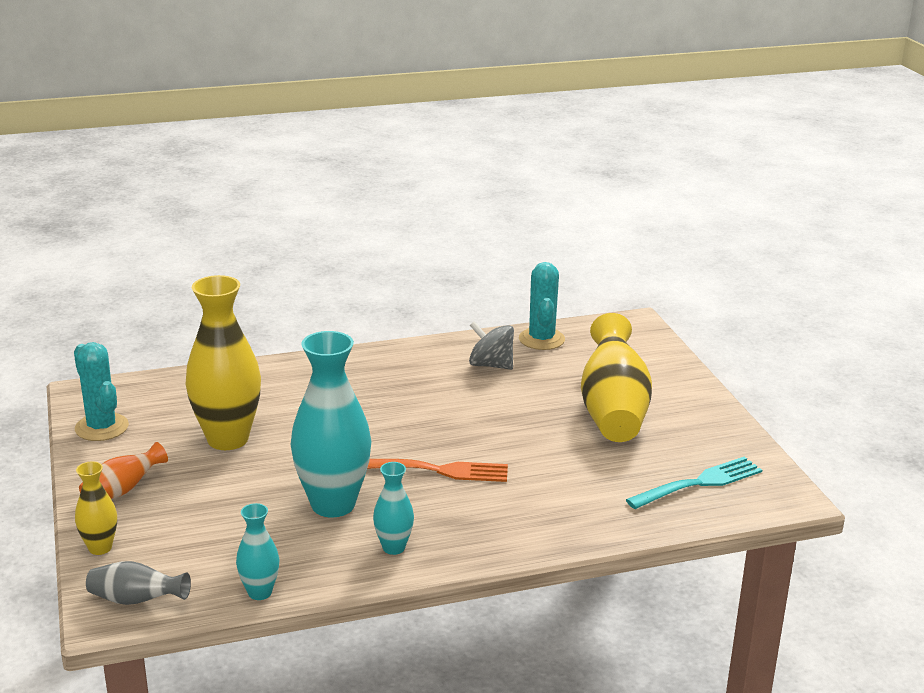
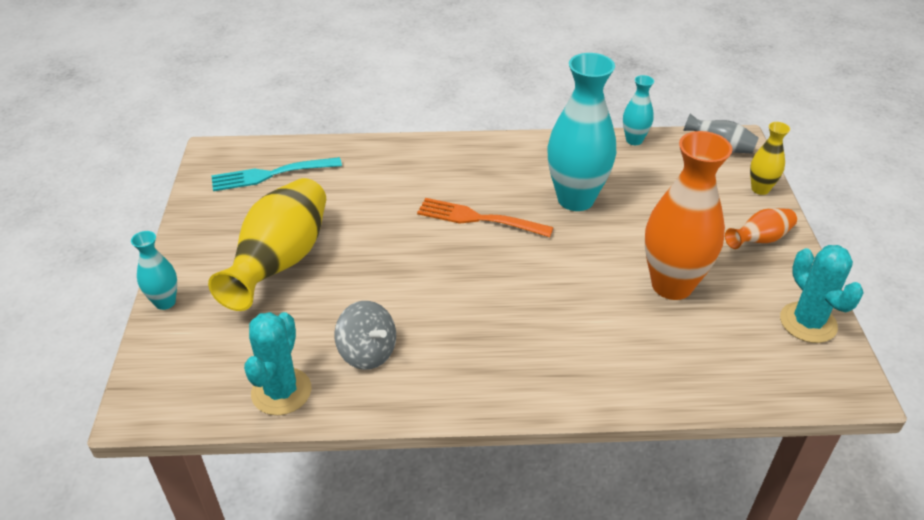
camera: 165 degrees left, 15 degrees up
yellow vase [185,275,261,450] -> orange vase [645,131,732,300]
turquoise vase [373,462,414,555] -> turquoise vase moved to [131,231,177,310]

